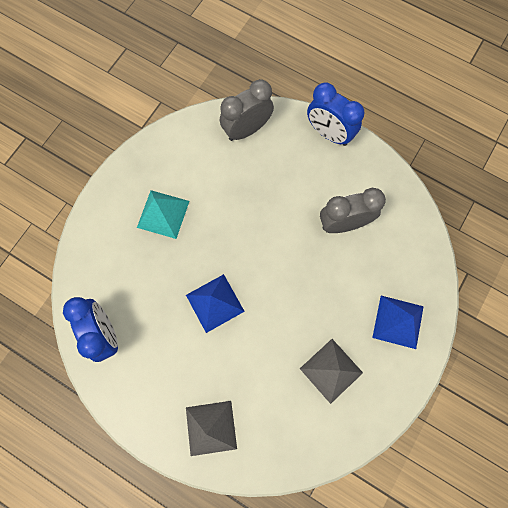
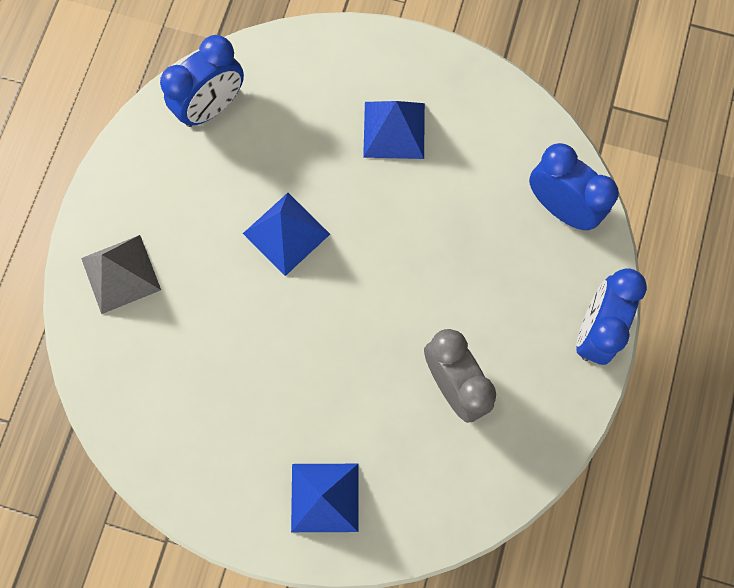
camera: 75 degrees right, 0 degrees up
turquoise pyramid [137,190,189,239] -> blue pyramid [363,101,425,159]
grey clock [220,79,274,141] -> blue clock [529,143,619,230]
grey pyramid [300,339,363,404] -> none

